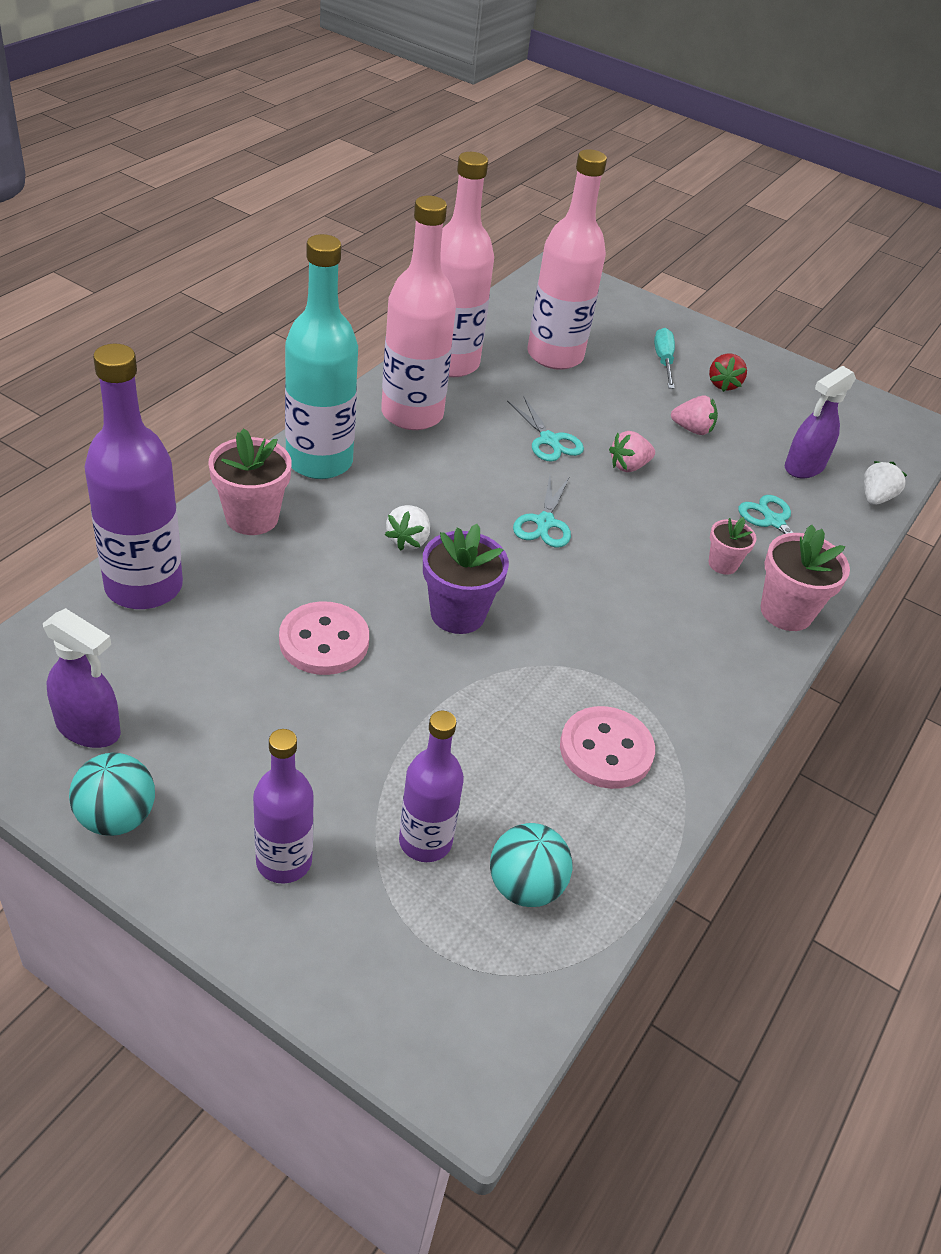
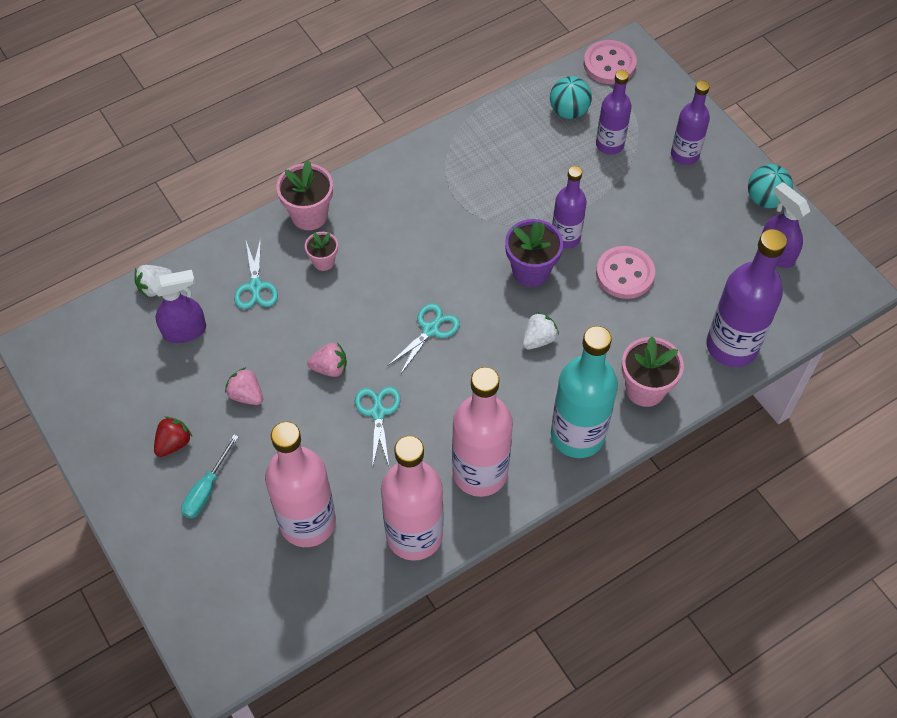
camera: 150 degrees left, 15 degrees up
pink button [560,706,655,789] -> pink button moved to [584,40,637,84]
none -> purple bottle [552,166,587,248]

